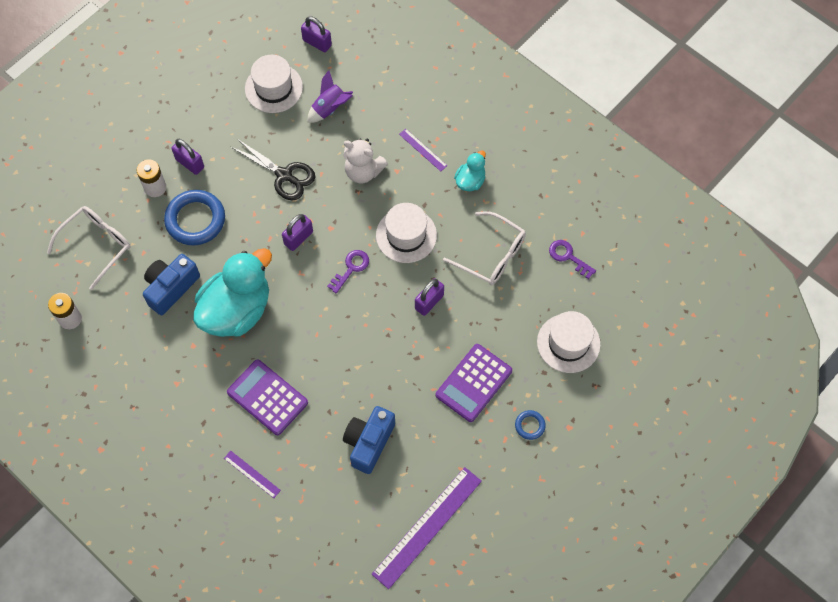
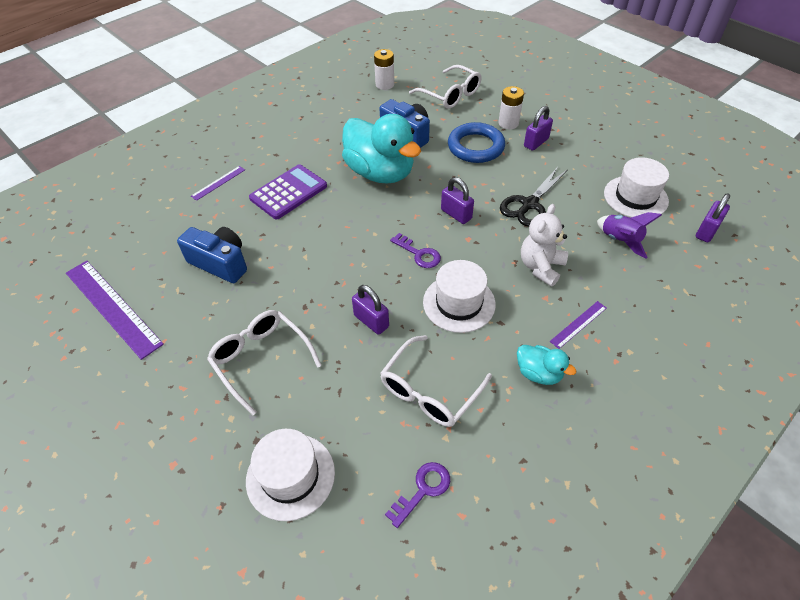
camera: 95 degrees right, 15 degrees down
purple calculator [436,344,512,422] -> white glasses [207,310,322,415]
blue ring [515,410,546,440] -> none

